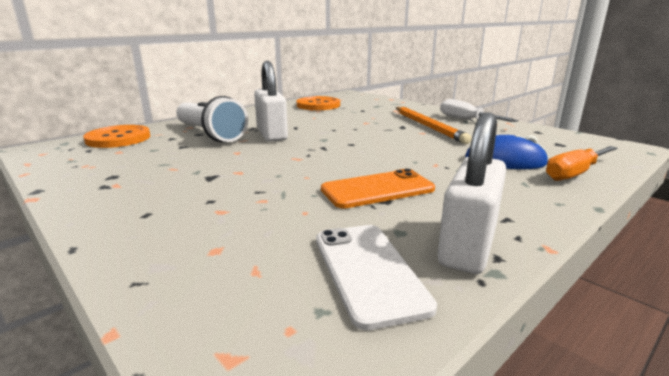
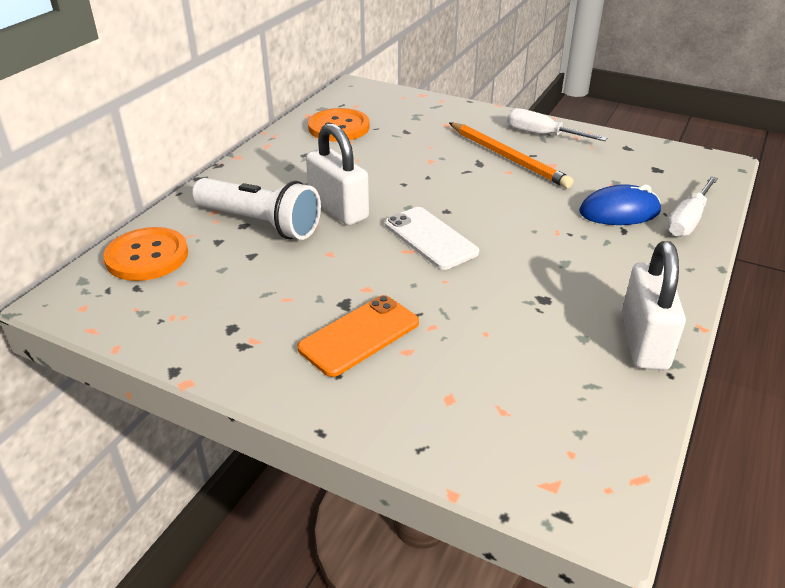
camera: 20 degrees left, 15 degrees up
white phone [316,225,437,330] -> white phone moved to [385,207,479,270]
orange phone [321,169,435,209] -> orange phone moved to [297,295,419,377]
orange screwdriver [546,146,618,181] -> white screwdriver [667,176,718,237]

